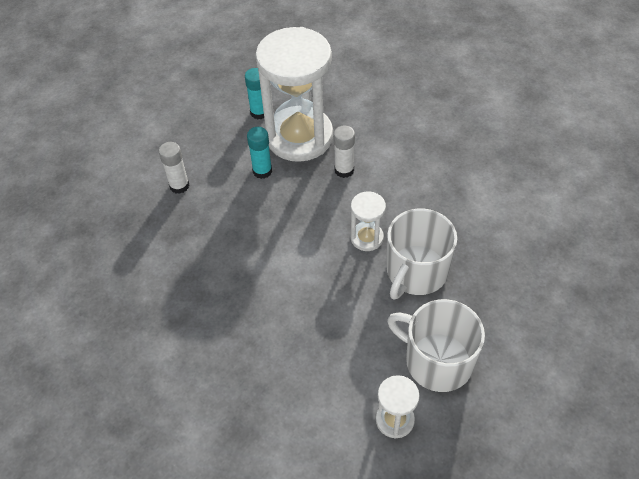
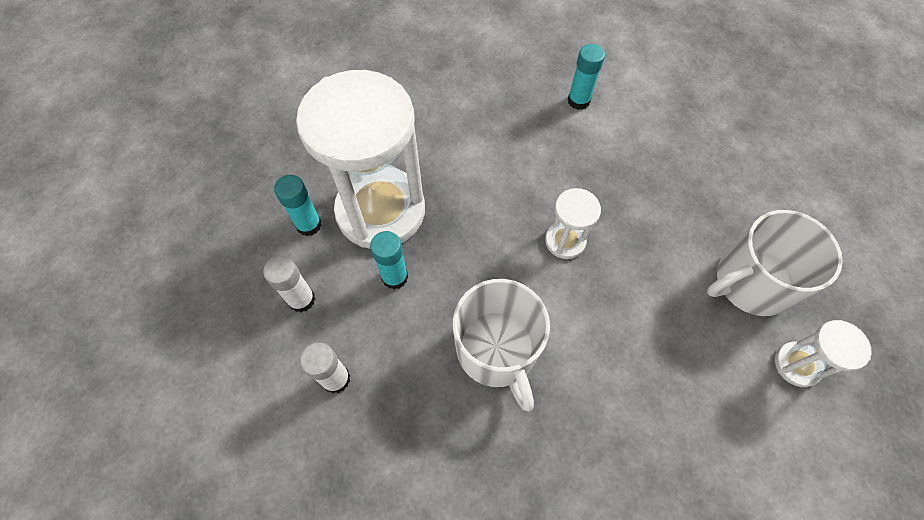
camera: 55 degrees left, 10 degrees up
white glue stick [334,126,355,178] -> white glue stick moved to [263,256,315,312]
white mug [387,209,457,300] -> white mug moved to [453,279,550,411]
none -> turquoise glue stick [568,44,605,110]

